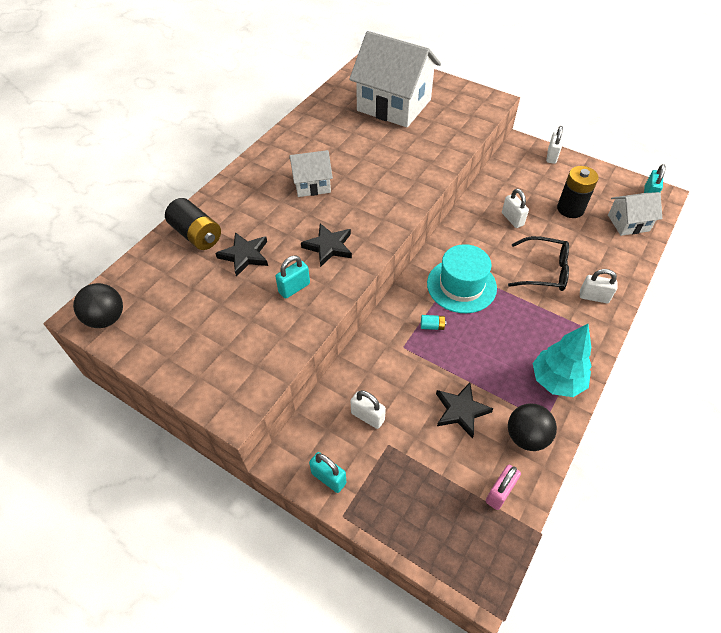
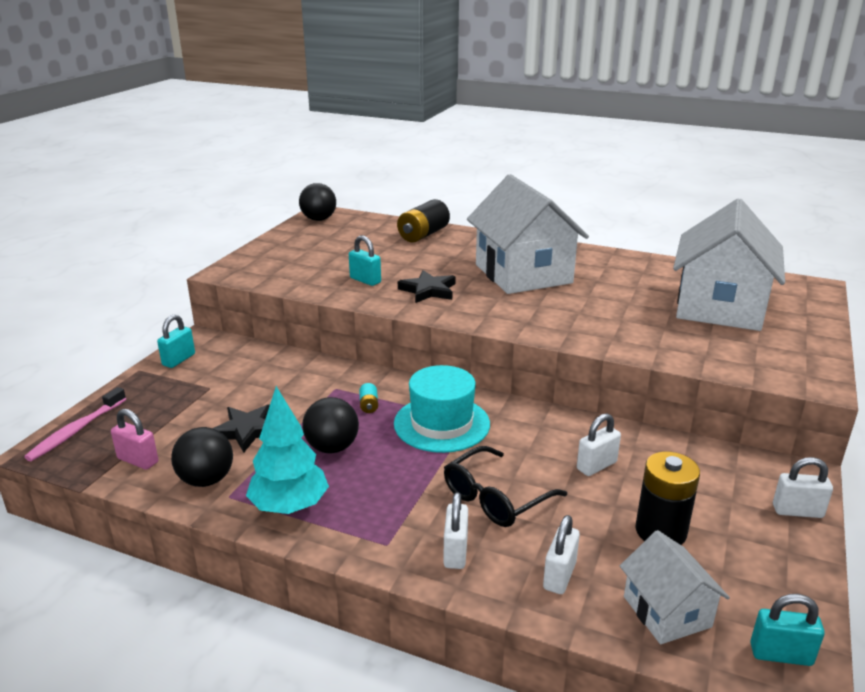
camera: 80 degrees right, 25 degrees down
black star [215,232,268,277] -> none
white house [289,150,333,197] -> white house [467,174,589,294], size x1.96
white padlock [351,390,386,429] -> white padlock moved to [543,515,580,594]
black glasses [508,236,569,291] -> black glasses turned 45 degrees clockwise [444,446,567,527]
none -> pink toothbrush [24,387,126,461]
none -> black ball [302,397,359,453]

